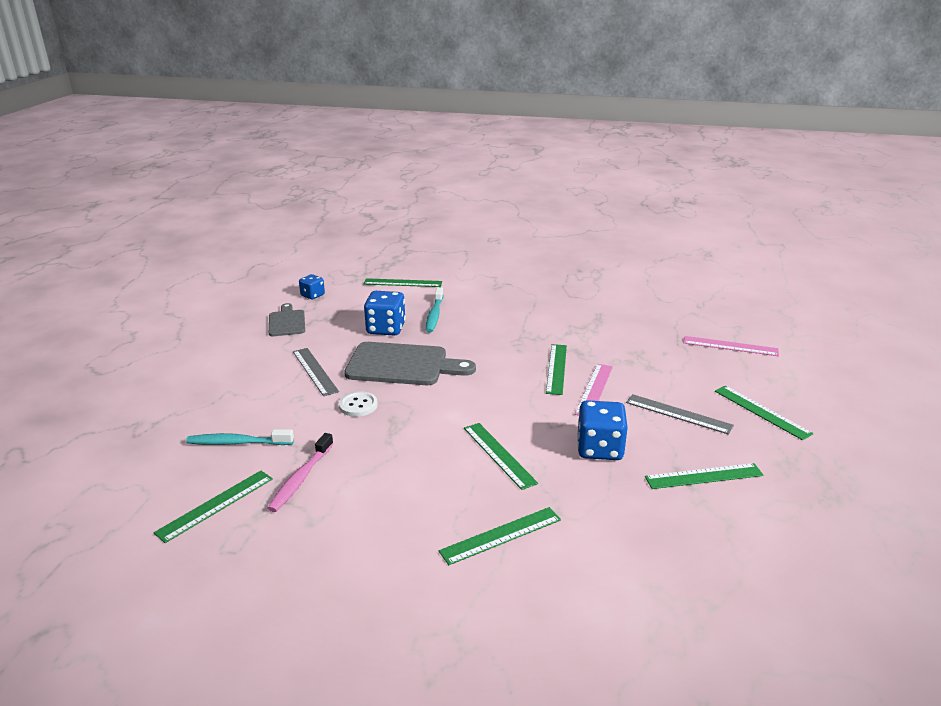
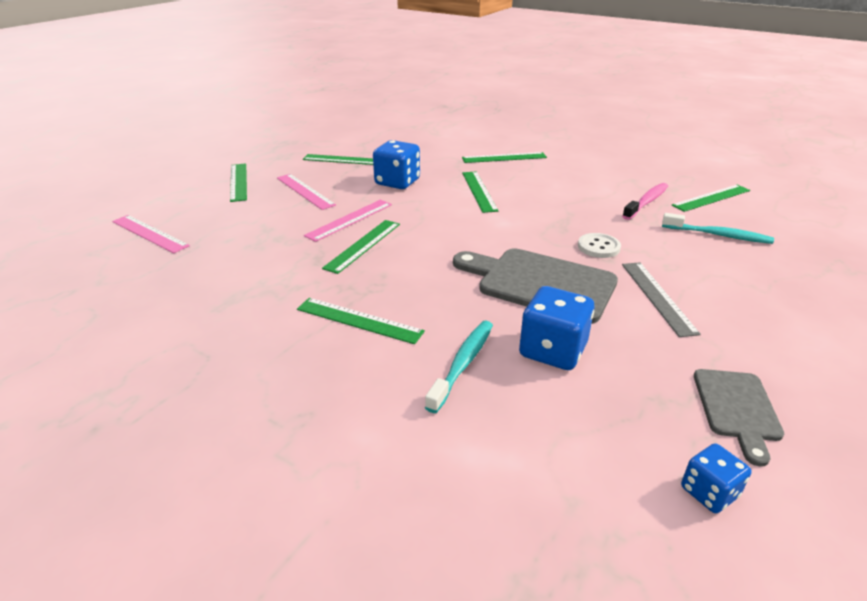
camera: 160 degrees left, 5 degrees up
green ruler [364,278,442,287] -> green ruler moved to [297,298,425,344]
grey ruler [626,394,734,435] -> pink ruler [277,174,336,210]

